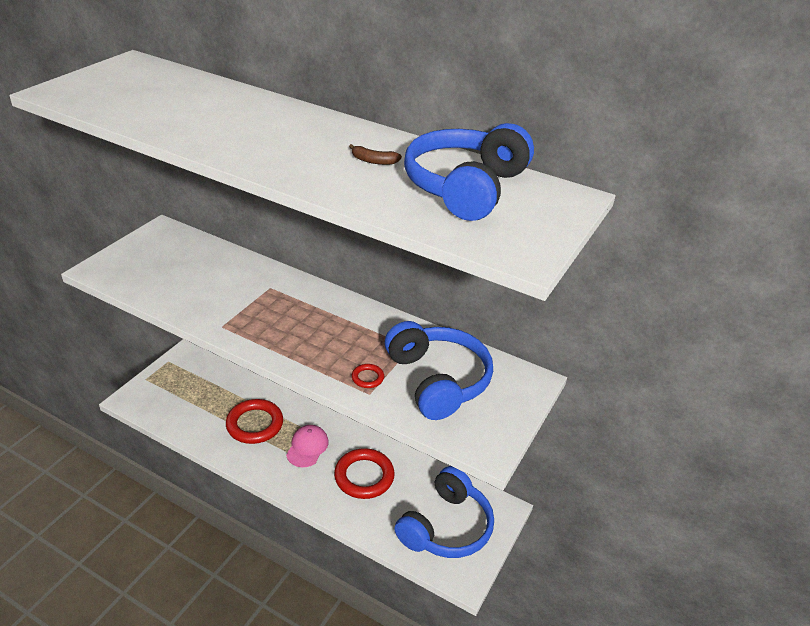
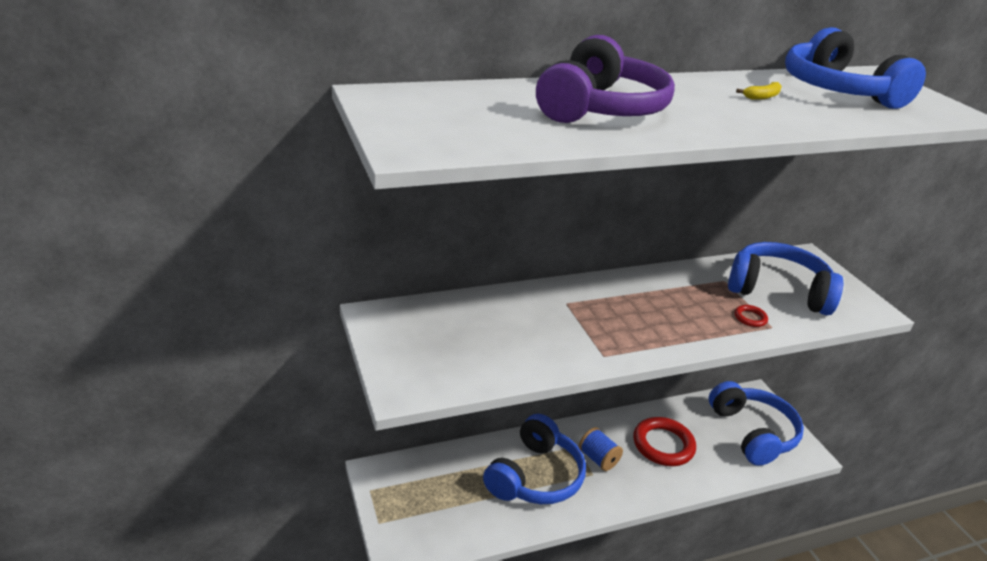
camera: 50 degrees left, 5 degrees down
red ring [226,399,283,444] -> blue headphones [483,414,586,504]
pink cap [286,425,329,467] -> blue spool [579,427,623,471]
brown banana [349,144,402,165] -> yellow banana [736,82,782,100]
none -> purple headphones [536,35,675,123]

